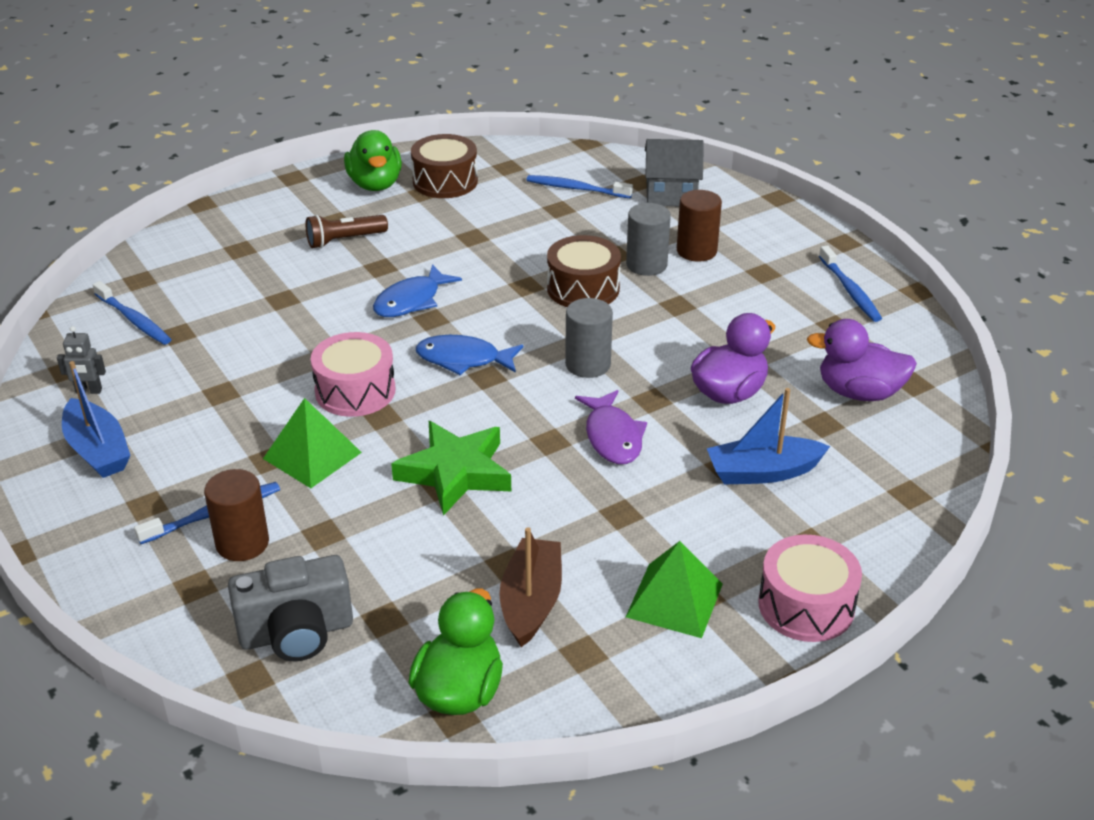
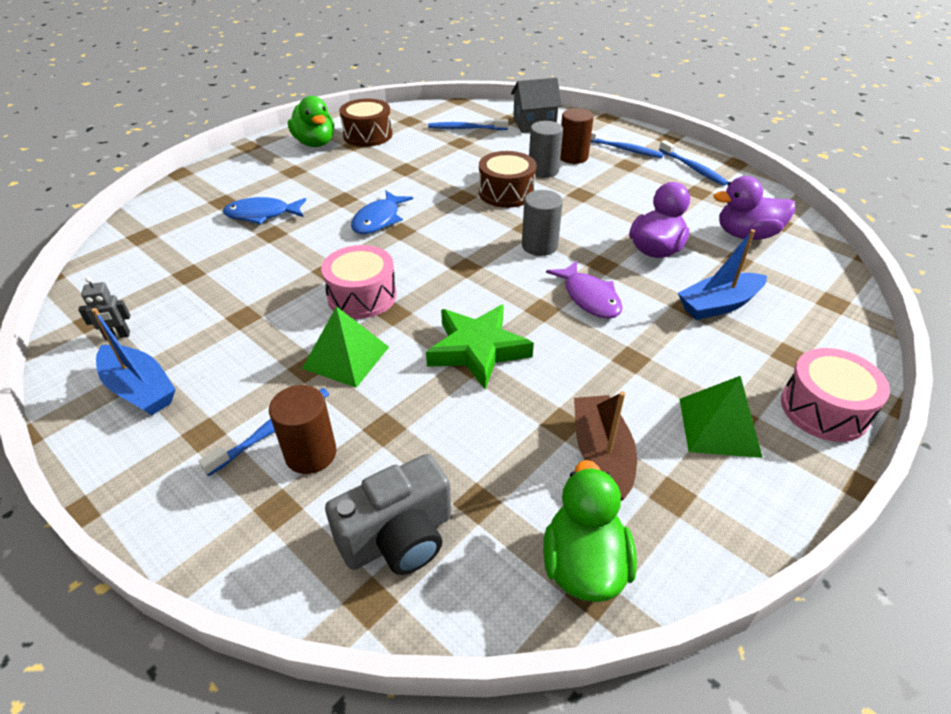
camera: 15 degrees left, 5 degrees up
blue toothbrush [93,281,171,345] -> blue toothbrush moved to [590,131,664,158]
brown flashlight [306,215,388,249] -> none
blue fish [416,335,523,375] -> blue fish moved to [223,197,306,225]

